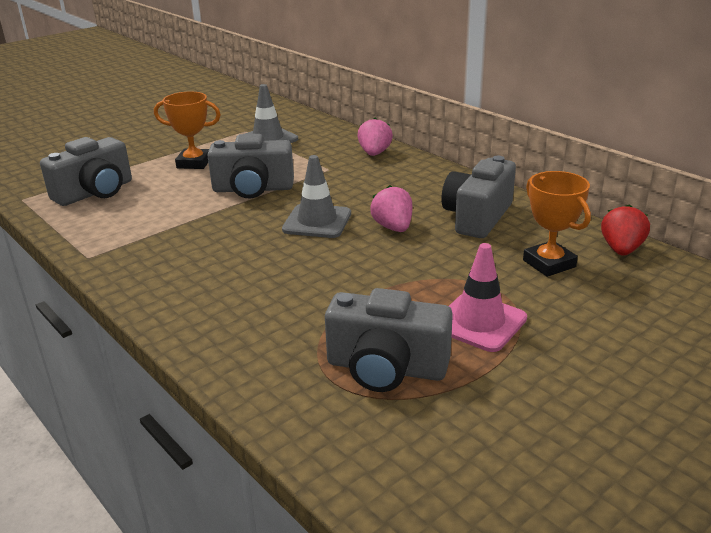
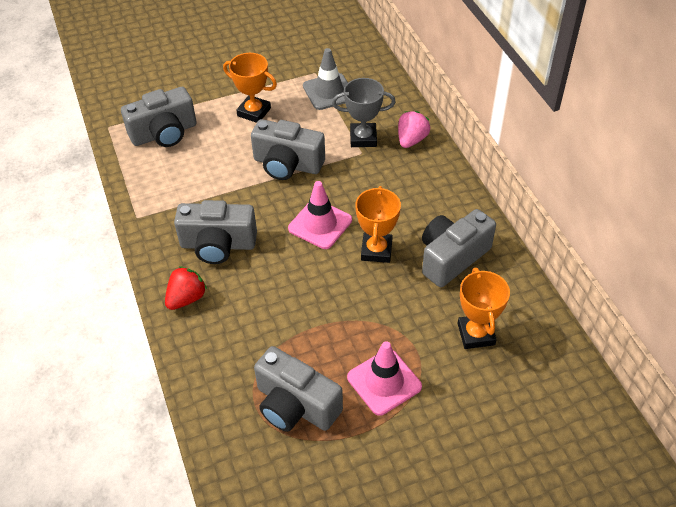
camera: 20 degrees right, 20 degrees up
grey traffic cone [282,155,351,238] -> pink traffic cone [288,181,352,249]
pink strawberry [370,185,412,232] -> orange trophy [355,186,401,263]
red strawberry [601,204,650,256] -> red strawberry moved to [165,266,207,310]
none -> grey camera [174,200,257,264]
none -> grey trophy [332,78,396,147]

